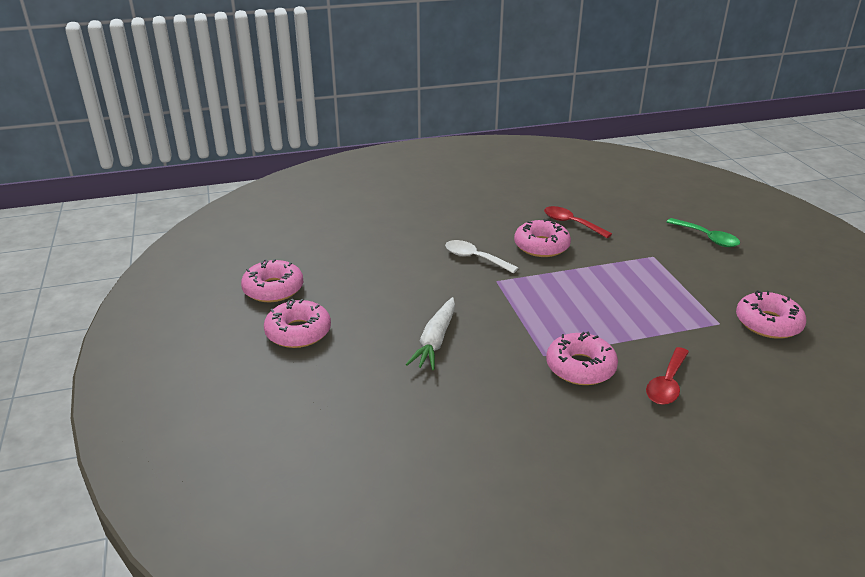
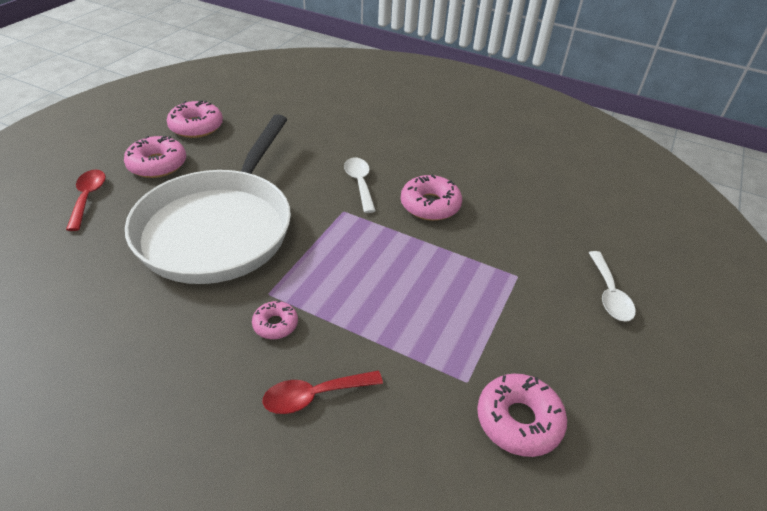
camera: 40 degrees right, 10 degrees up
white carrot [406,297,455,370] -> white pan [125,114,291,284]
red spoon [544,206,612,238] -> red spoon moved to [66,169,106,231]
pink donut [546,332,618,385] -> pink donut [252,300,298,339], size x0.59
green spoon [667,218,740,247] -> white spoon [589,251,636,322]

